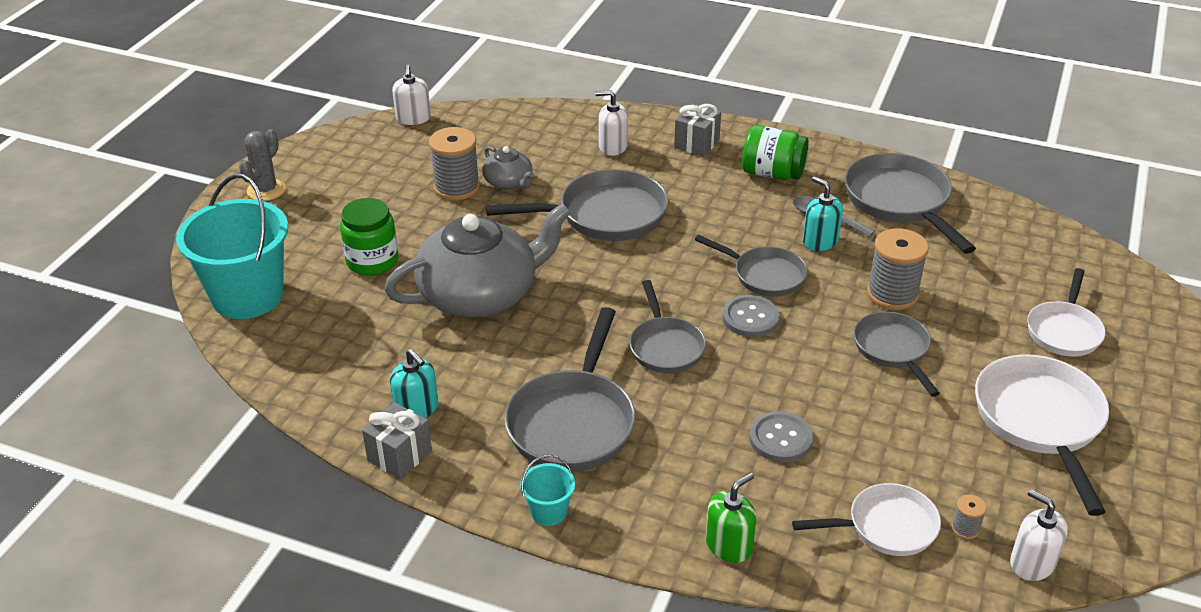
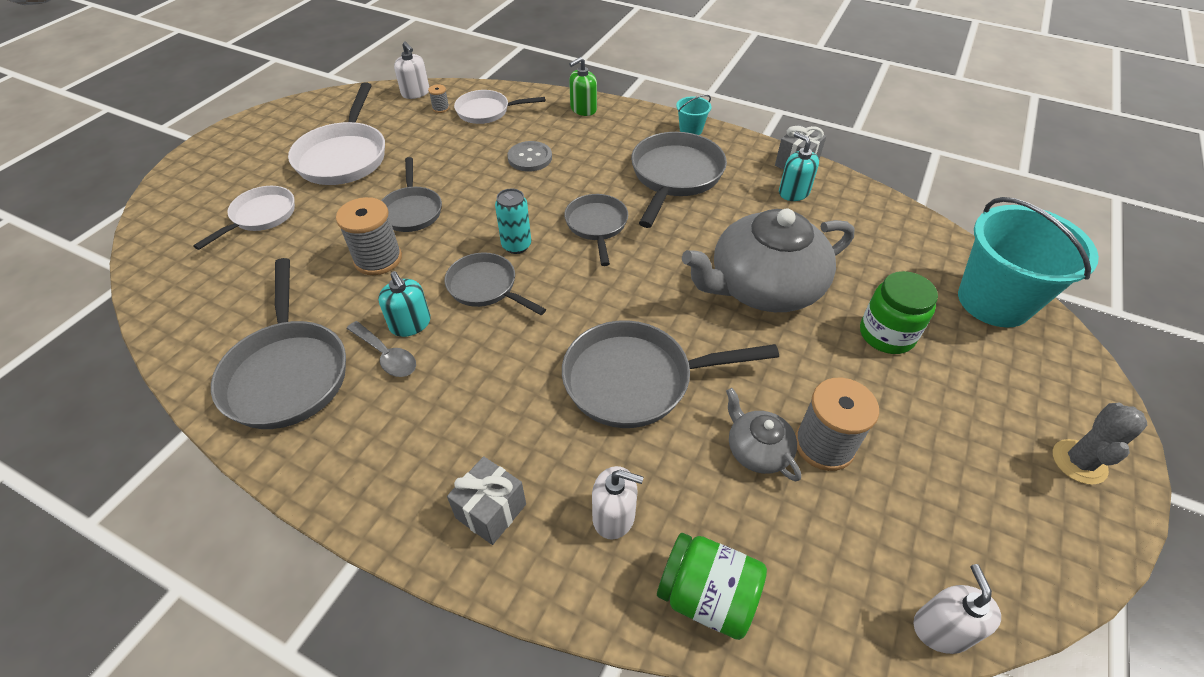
camera: 175 degrees left, 10 degrees up
grey button [722,295,780,337] -> turquoise can [495,188,531,254]
green jar [742,125,809,180] -> green jar moved to [657,533,767,640]

